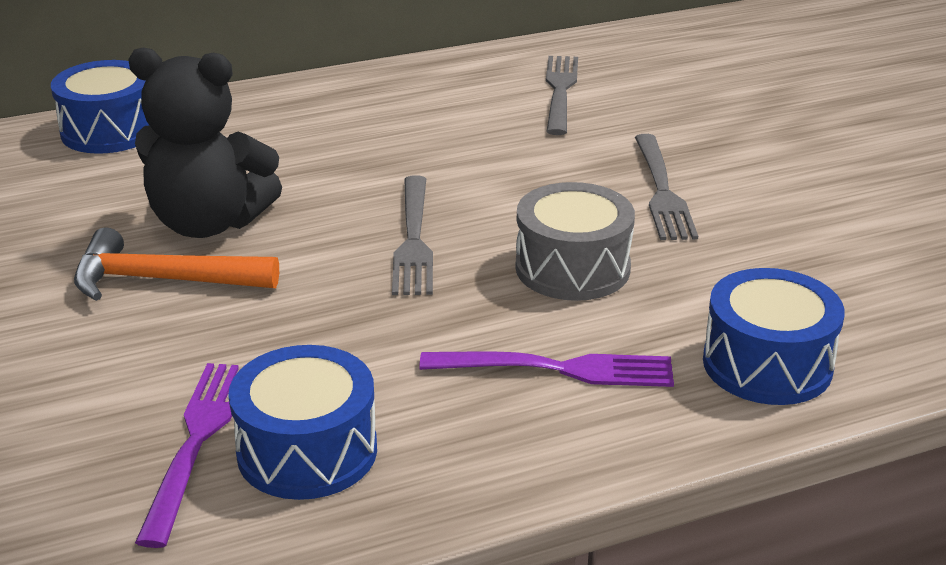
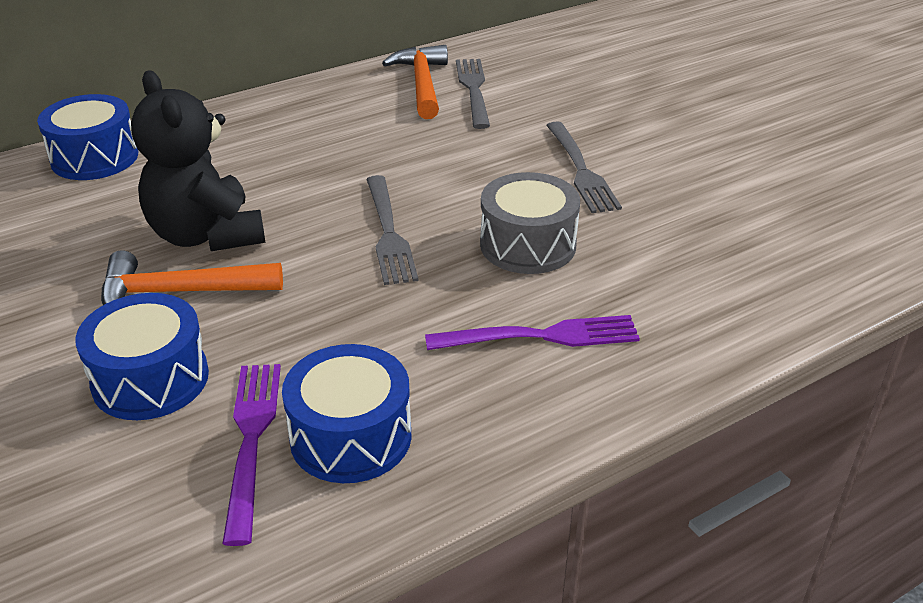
camera: 10 degrees left, 5 degrees up
black teddy bear [128,47,282,238] -> black teddy bear turned 60 degrees clockwise [131,70,265,251]
blue drum [703,268,845,405] -> blue drum moved to [75,293,209,420]
none -> orange hammer [382,45,448,119]

